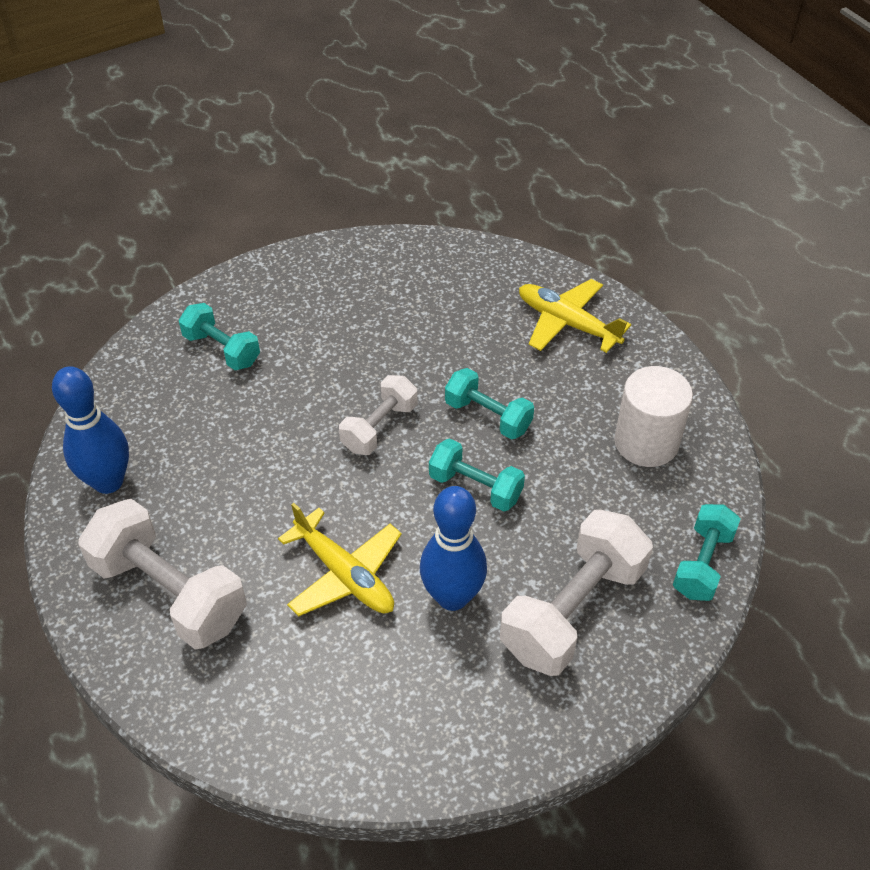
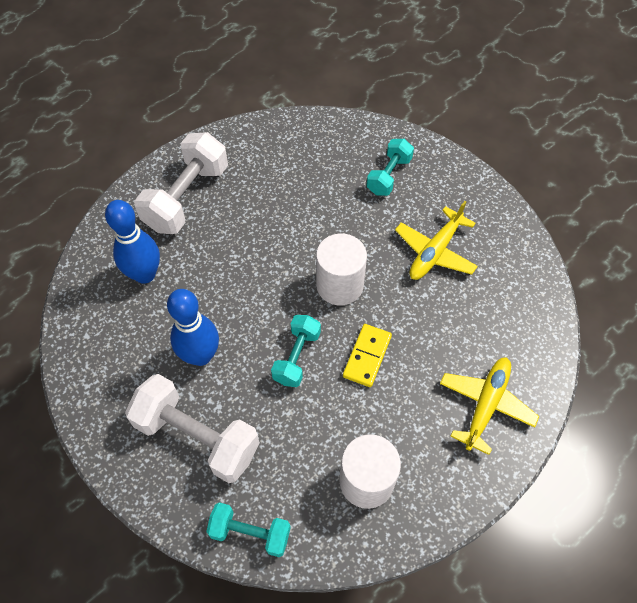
camera: 80 degrees right, 10 degrees up
blue bowling pin [52,366,129,494] -> blue bowling pin moved to [105,200,160,284]
yellow plane [278,503,402,616] -> yellow plane moved to [395,201,478,280]
white dumbbell [339,375,417,455] -> white cylinder [316,234,367,305]
turquoise dumbbell [445,368,534,439] -> yellow domino [343,324,392,387]

